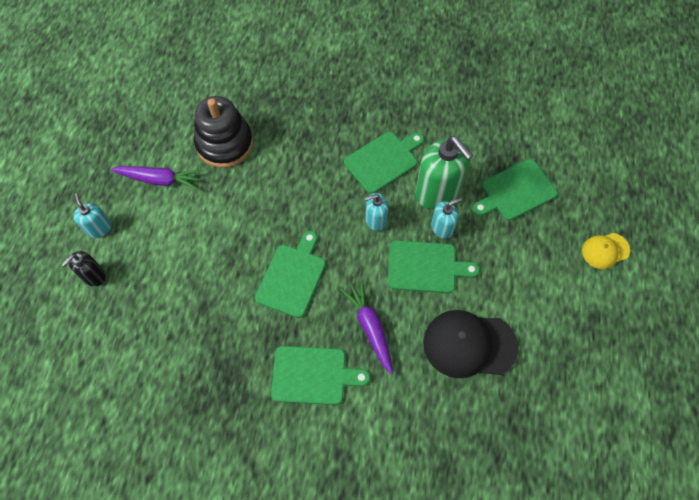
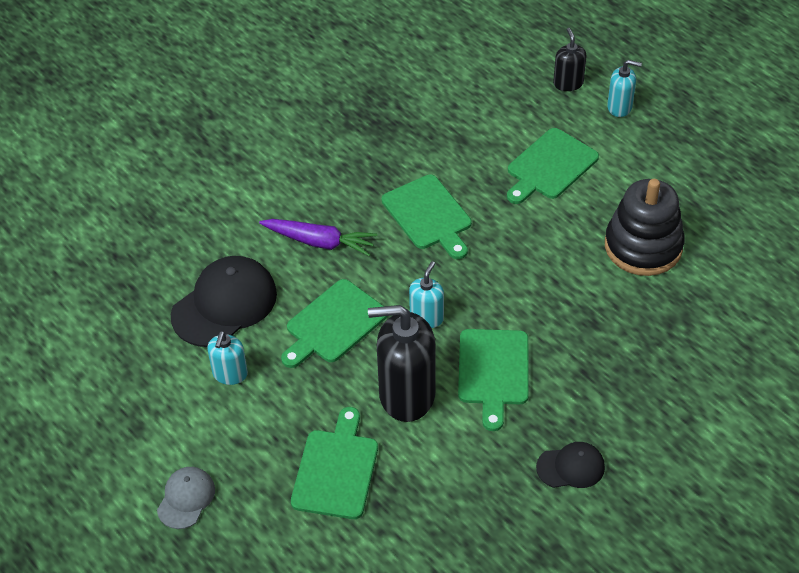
camera: 130 degrees right, 15 degrees down
purple carrot [111,166,203,190] -> none
green cutting board [271,346,370,405] -> green cutting board moved to [507,128,599,204]
green soap dispenser [416,136,473,210] -> black soap dispenser [368,305,436,422]
turquoise soap dispenser [431,198,462,239] -> turquoise soap dispenser moved to [207,331,248,385]
yellow cap [582,233,630,269] -> grey cap [157,467,215,529]
none -> black cap [536,442,605,488]

